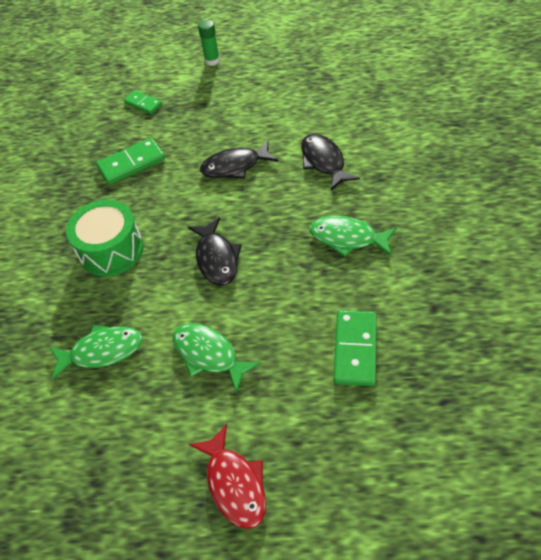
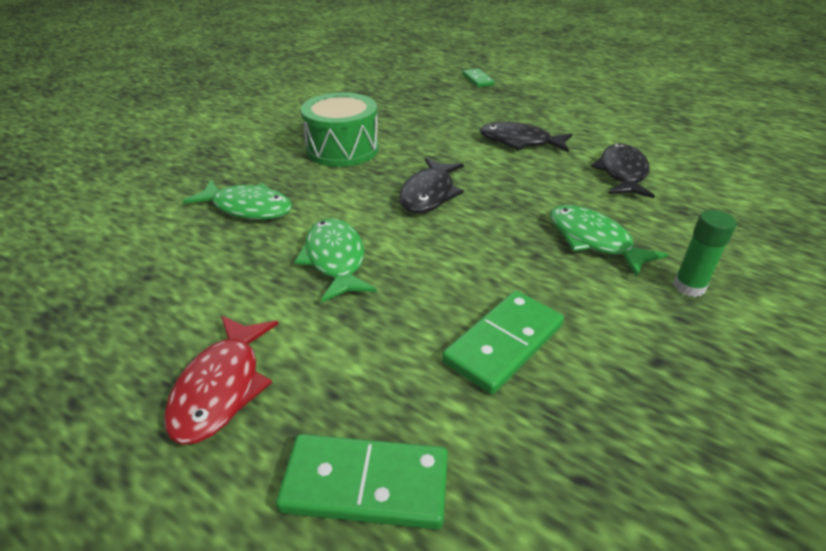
camera: 30 degrees right, 15 degrees down
green domino [96,138,165,185] -> green domino moved to [276,434,448,530]
green glue stick [198,20,220,66] -> green glue stick moved to [673,210,737,297]

